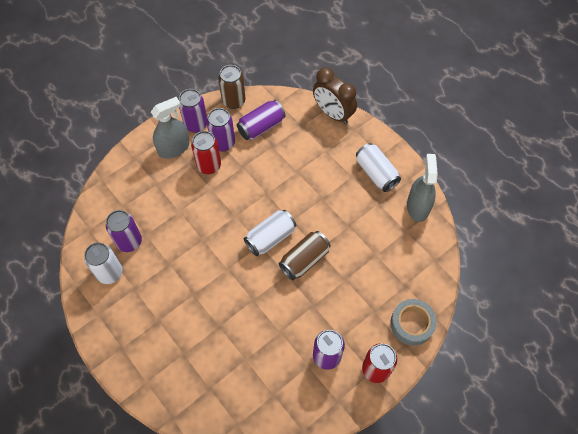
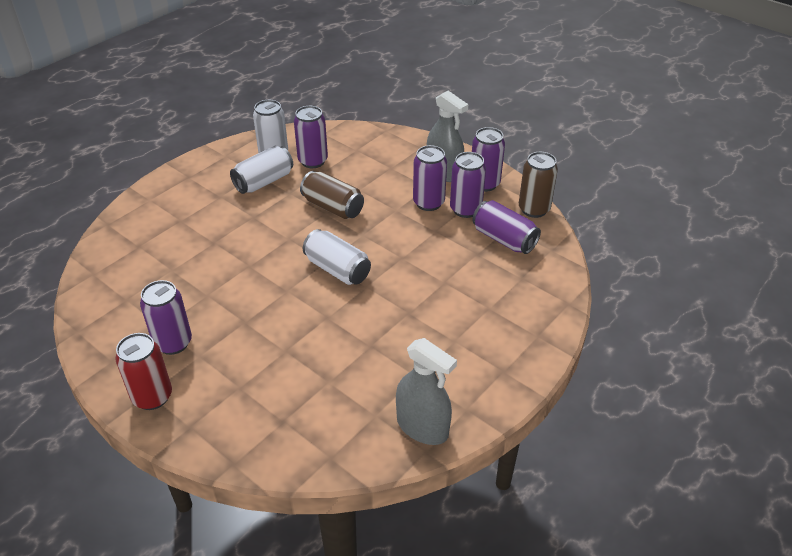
camera: 80 degrees right, 20 degrees down
red can [191,131,221,174] -> purple can [413,145,447,211]
brown can [279,231,331,280] -> brown can moved to [300,171,364,219]
brown clock [313,68,357,124] -> none
white can [356,143,401,192] -> white can moved to [230,146,293,194]
grey tape [390,299,437,346] -> none
grey spray bottle [407,154,438,222] -> grey spray bottle turned 45 degrees clockwise [396,338,457,445]

